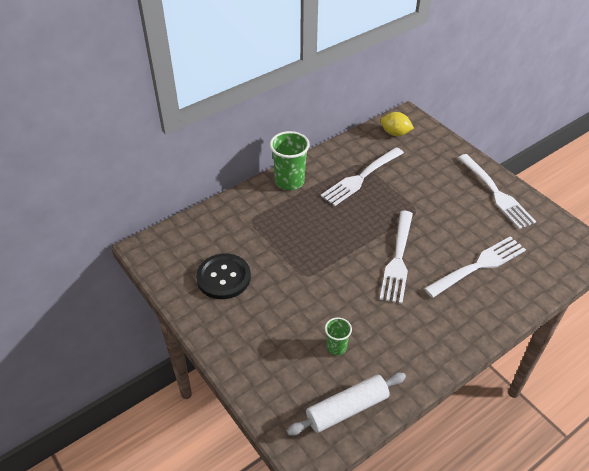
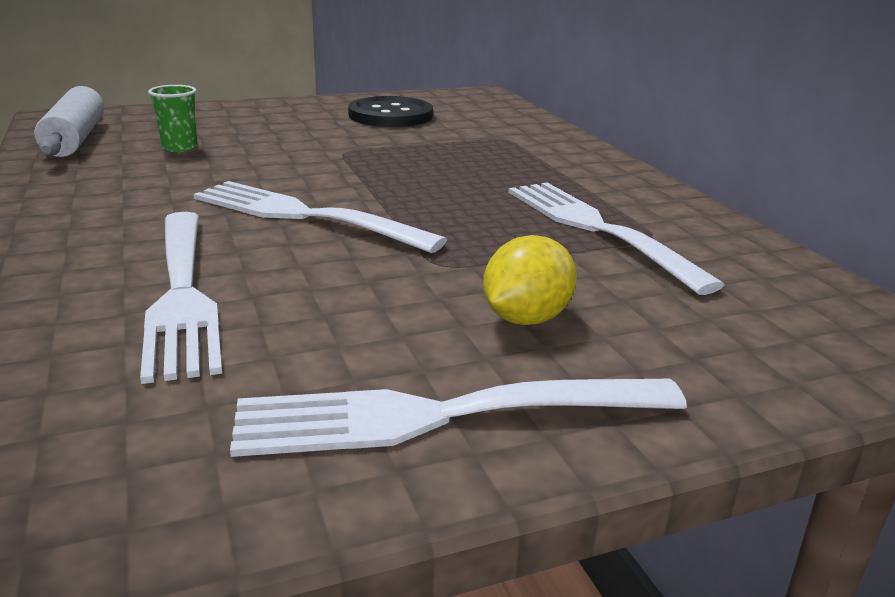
camera: 105 degrees right, 20 degrees down
green cup [270,131,310,190] -> none
yellow lemon [381,112,414,136] -> yellow lemon moved to [483,235,577,325]

